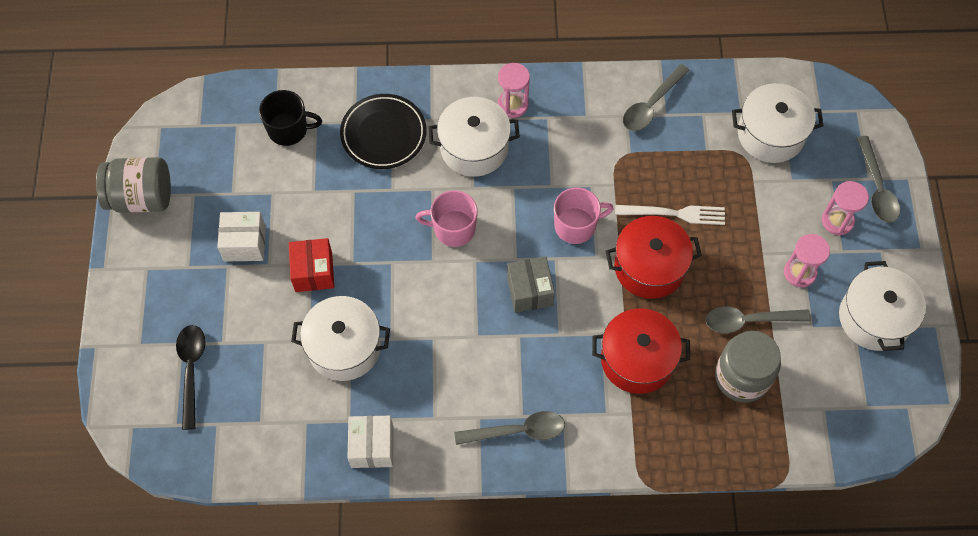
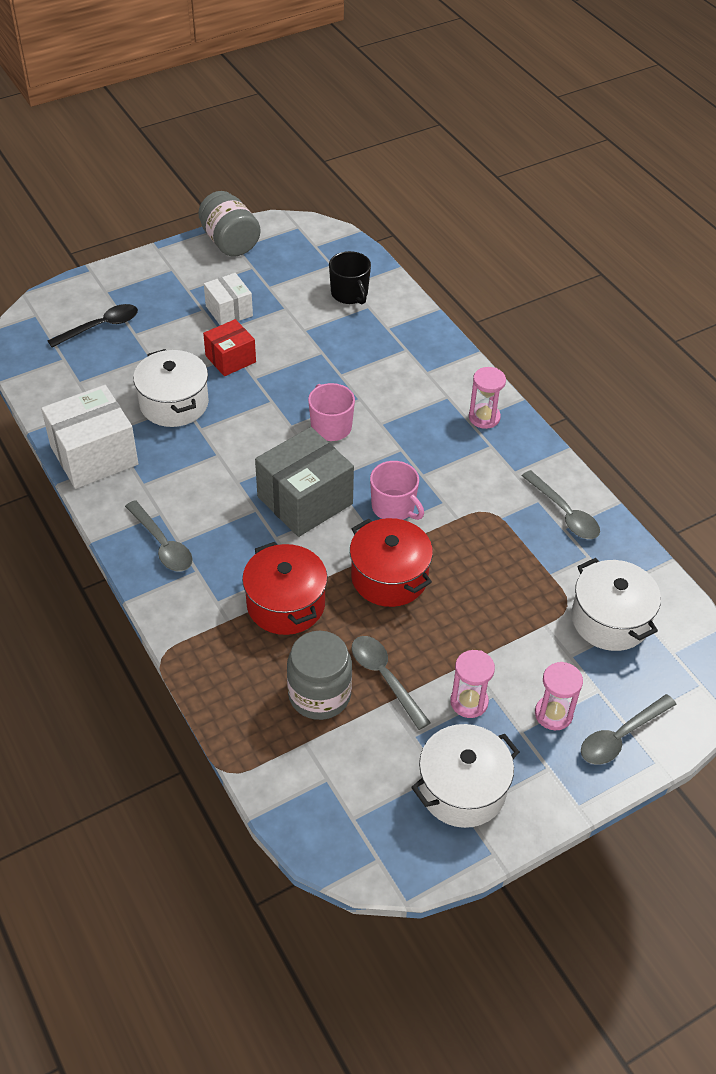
camera: 60 degrees right, 15 degrees down
black plate [340,94,427,169] -> none
white box [348,416,393,468] -> white box [41,385,139,489], size x1.68
white pot [428,97,520,177] -> none
grey box [507,256,555,313] -> grey box [255,427,354,537], size x1.68
white fork [615,205,725,225] -> none
grey spoon [623,64,690,131] -> grey spoon turned 135 degrees counterclockwise [522,470,600,539]

